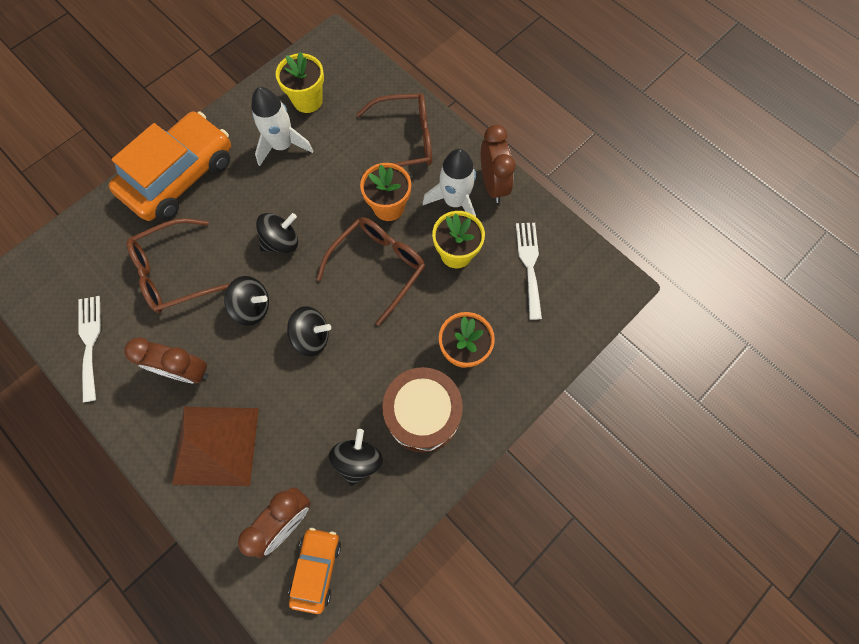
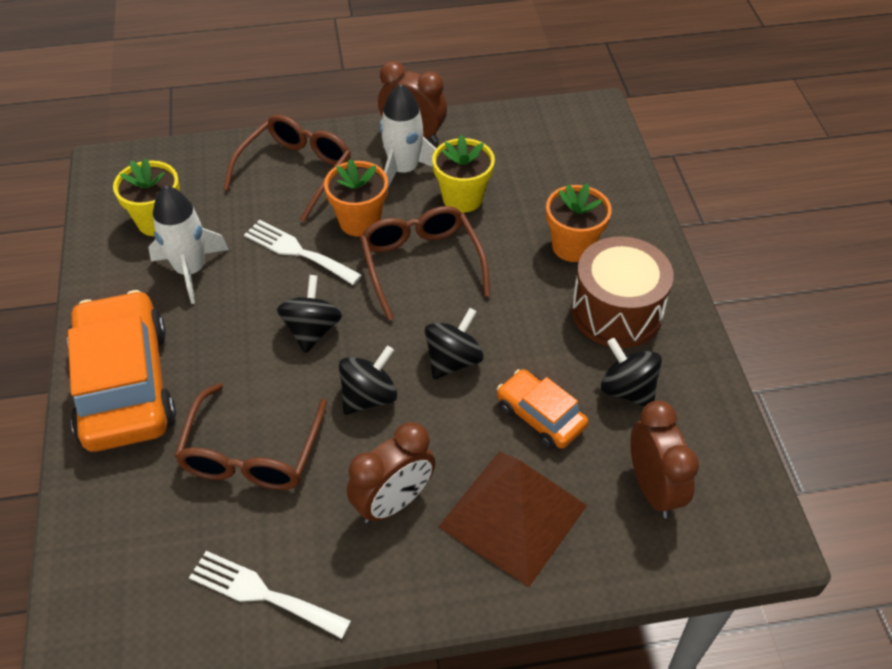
camera: 55 degrees left, 20 degrees down
orange car [288,528,341,614] -> orange car moved to [497,369,588,449]
white fork [516,223,542,320] -> white fork moved to [244,220,362,285]

